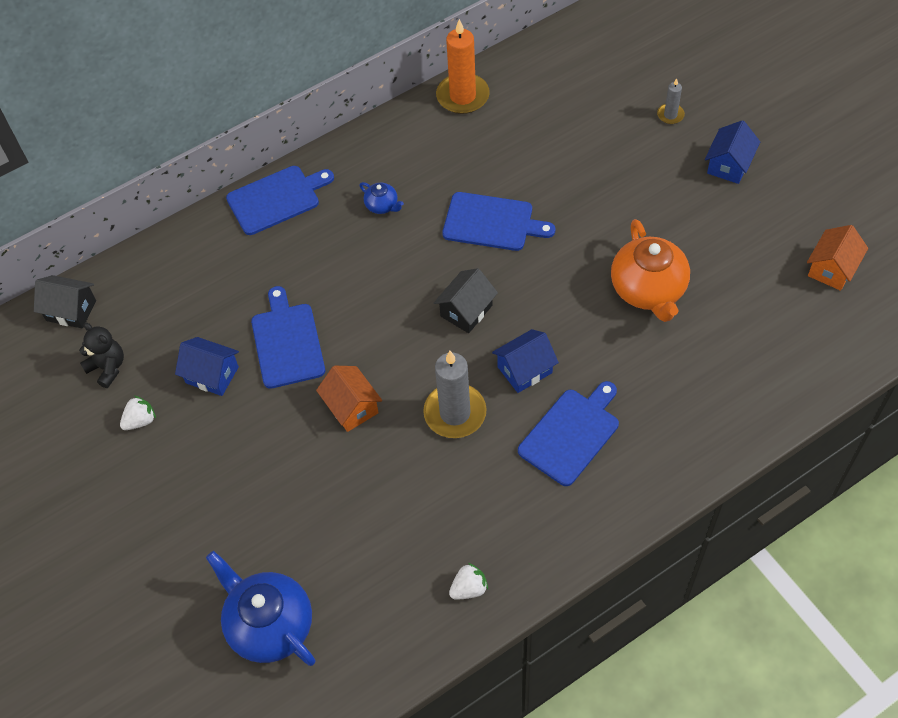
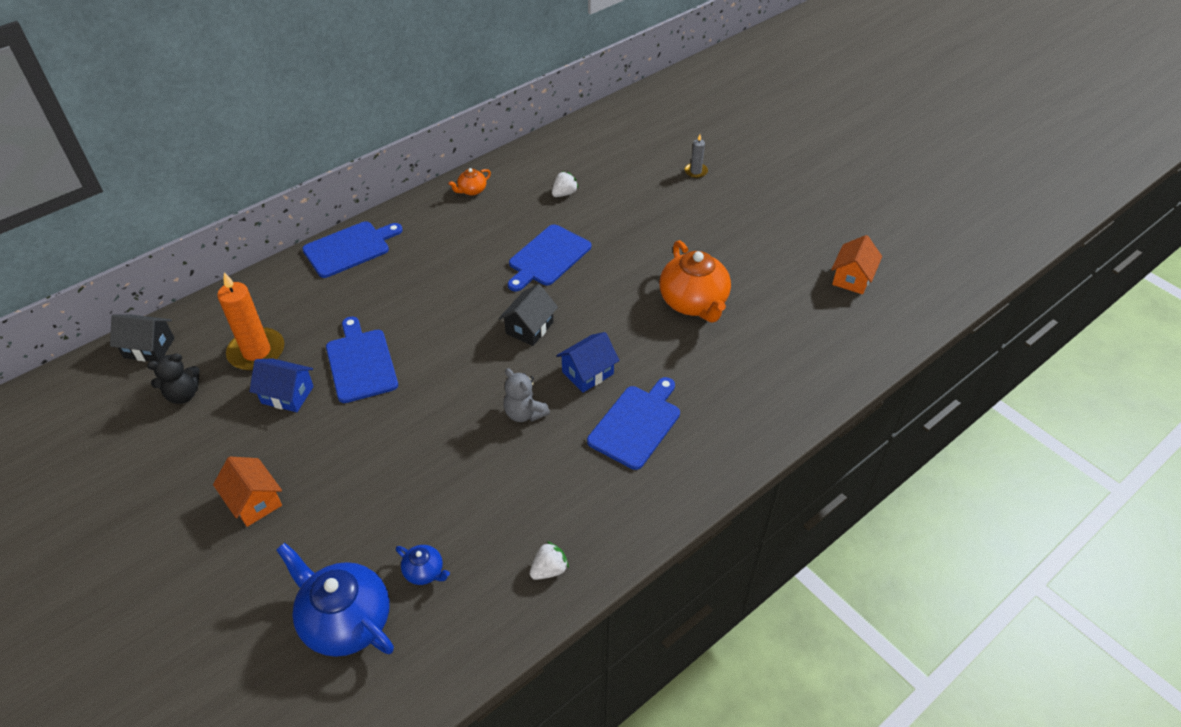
camera: 10 degrees left, 10 degrees down
black teddy bear [79,323,124,388] -> black teddy bear turned 120 degrees clockwise [147,354,200,404]
white strawberry [120,396,156,430] -> white strawberry moved to [552,171,579,197]
orange house [316,366,382,432] -> orange house moved to [213,456,282,527]
blue teapot [359,182,404,214] -> blue teapot moved to [396,545,450,585]
grey candle [423,351,486,438] -> grey teddy bear [503,368,550,422]
orange candle [436,19,490,114] -> orange candle moved to [217,272,284,371]
blue cutting board [442,192,555,251] -> blue cutting board turned 120 degrees clockwise [508,224,591,291]
blue house [705,120,760,184] -> none
none -> orange teapot [449,168,491,196]

